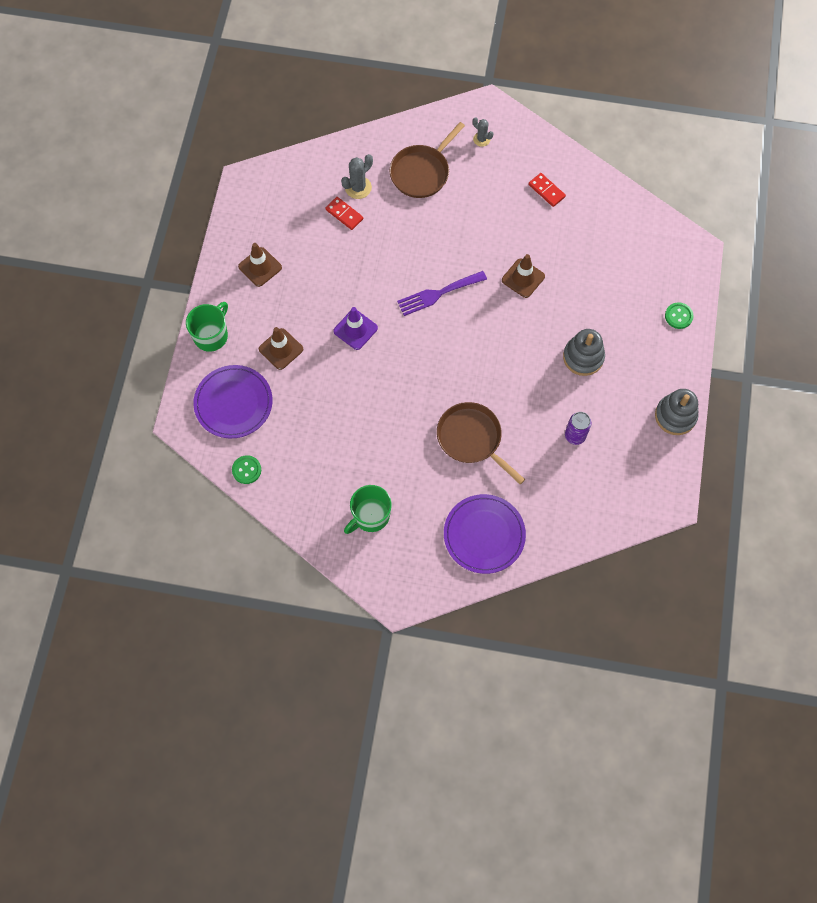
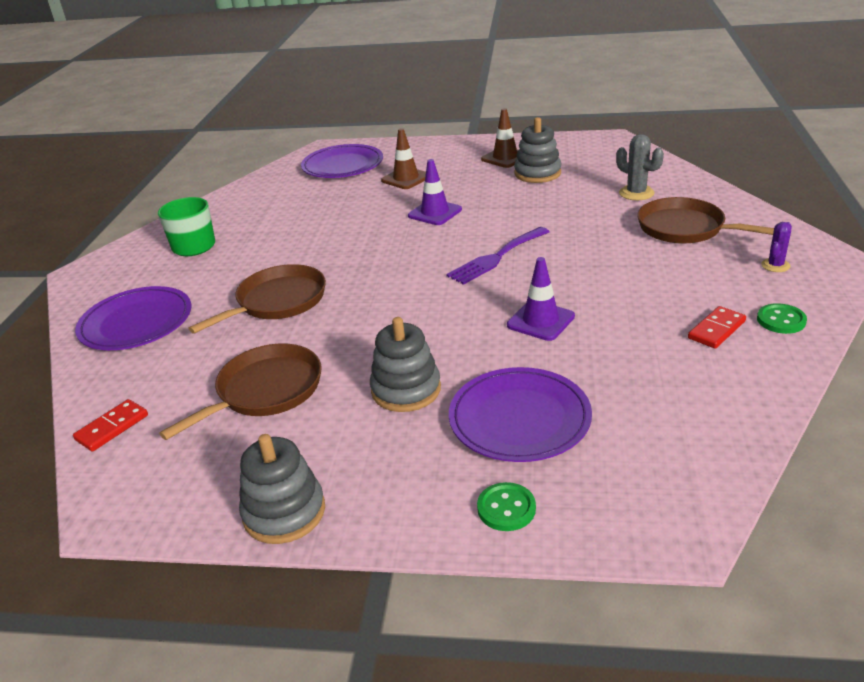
camera: 90 degrees right, 35 degrees down
green mug [186,302,228,352] -> none
green button [232,455,261,484] -> green button moved to [757,303,807,334]
red domino [325,197,363,230] -> red domino moved to [73,399,148,452]
purple fork [397,271,487,316] -> purple fork turned 105 degrees counterclockwise [446,227,549,285]
grey cactus [473,117,493,147] -> purple cactus [761,222,792,272]
brown traffic cone [502,254,545,298] -> purple traffic cone [507,257,575,341]
purple can [565,412,591,445] -> brown pan [159,344,322,440]
none -> purple plate [449,367,592,462]
none -> grey stacking toy [514,117,562,183]

